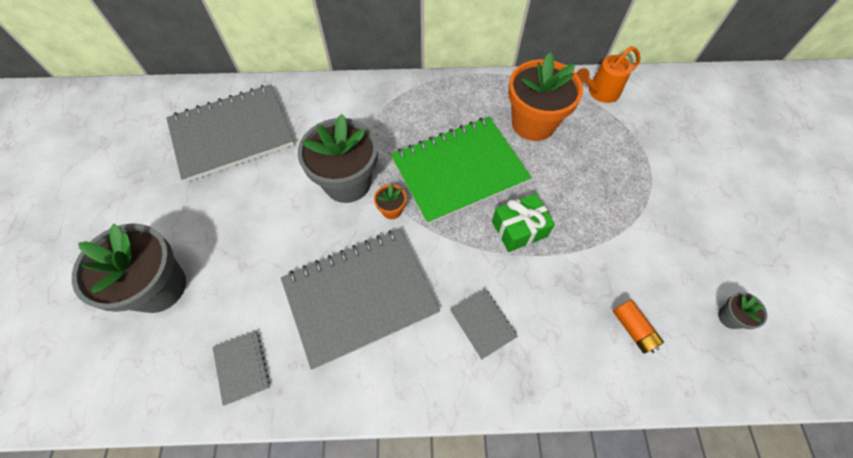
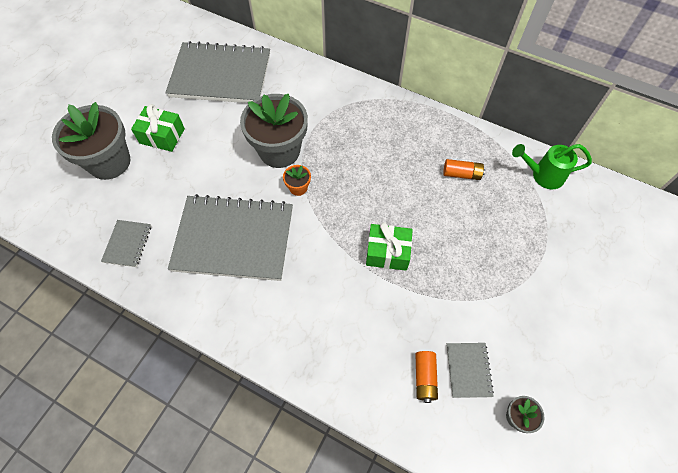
camera: 30 degrees right, 0 degrees up
green notebook [391,117,532,225] -> none
grey notebook [450,289,518,360] -> grey notebook moved to [446,343,494,398]
orange flower pot [508,52,583,141] -> orange battery [443,159,485,180]
orange watering can [576,46,640,103] -> green watering can [512,144,592,189]
none -> green gift [131,104,185,152]

